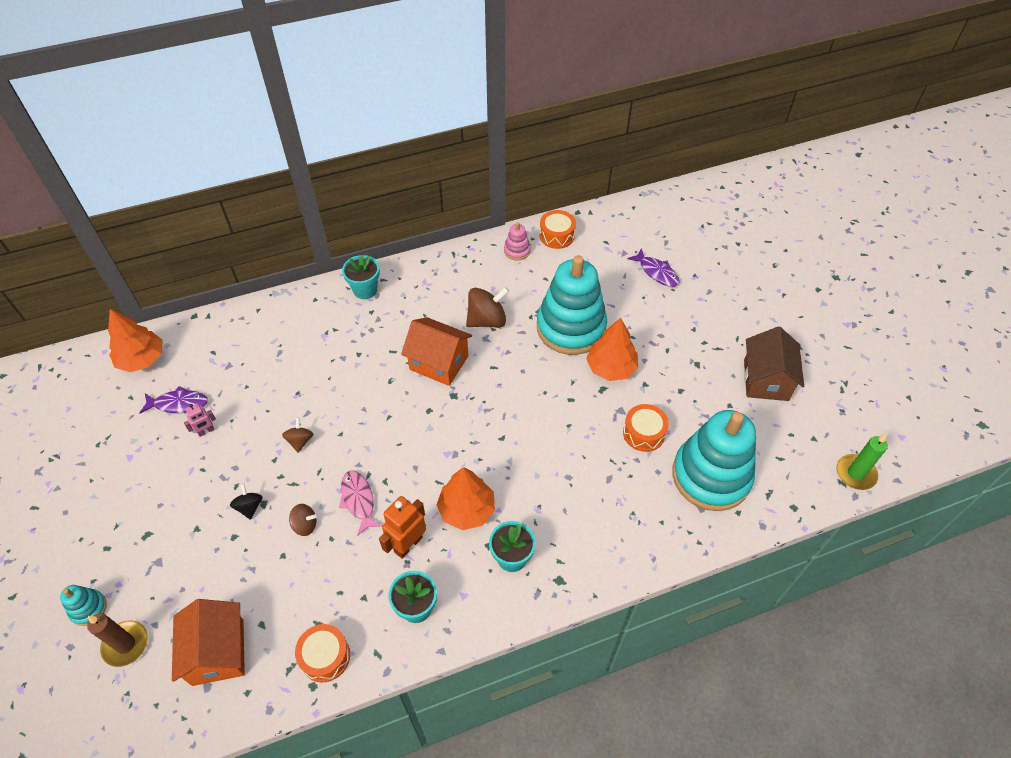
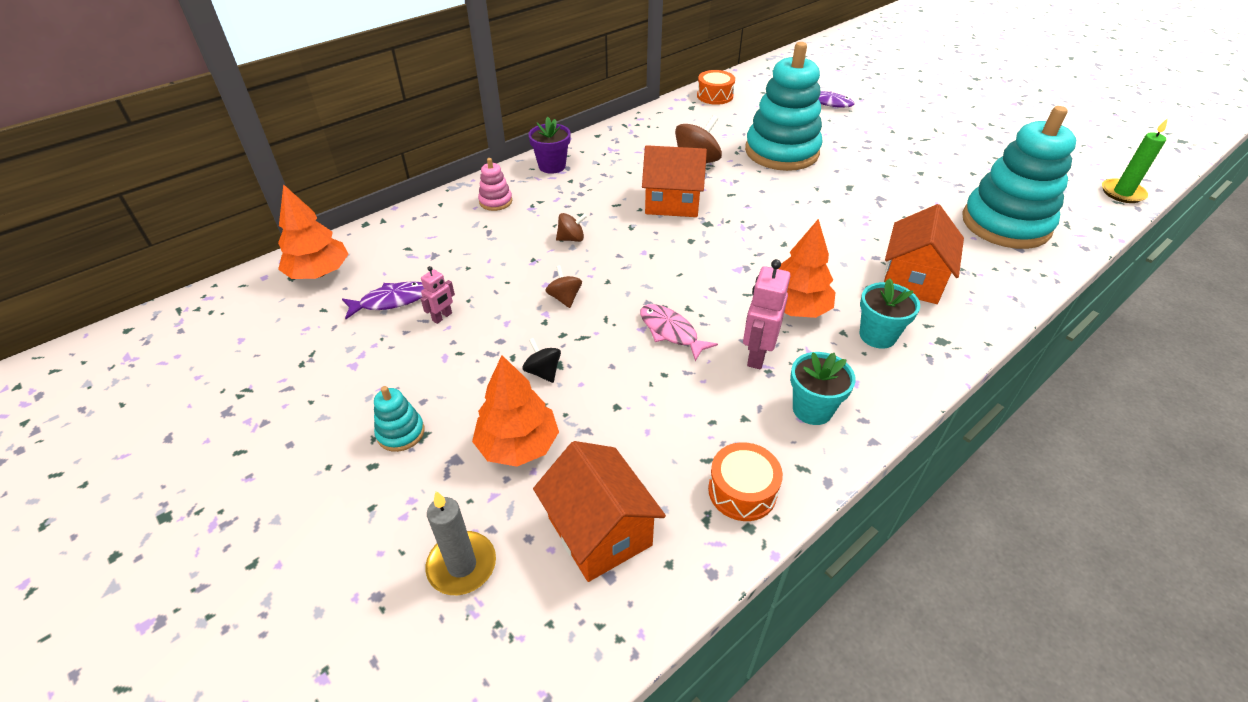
camera: 20 degrees left, 10 degrees down
turquoise stacking toy [60,585,107,626] -> turquoise stacking toy moved to [374,386,424,452]
brown candle [87,613,148,667] -> grey candle [426,491,496,595]
brown spinning top [289,504,316,536] -> brown spinning top moved to [556,213,587,242]
turquoise flower pot [342,255,380,299] -> purple flower pot [528,117,571,174]
orange robot [379,496,426,559] -> pink robot [743,259,791,369]
pink stacking toy [504,222,531,261] -> pink stacking toy moved to [478,158,512,211]
orange tree [586,318,638,381] -> orange tree moved to [472,355,559,467]
orange drum [623,404,669,452] -> none
brown house [744,326,804,401] -> none
none -> orange house [884,204,964,304]

